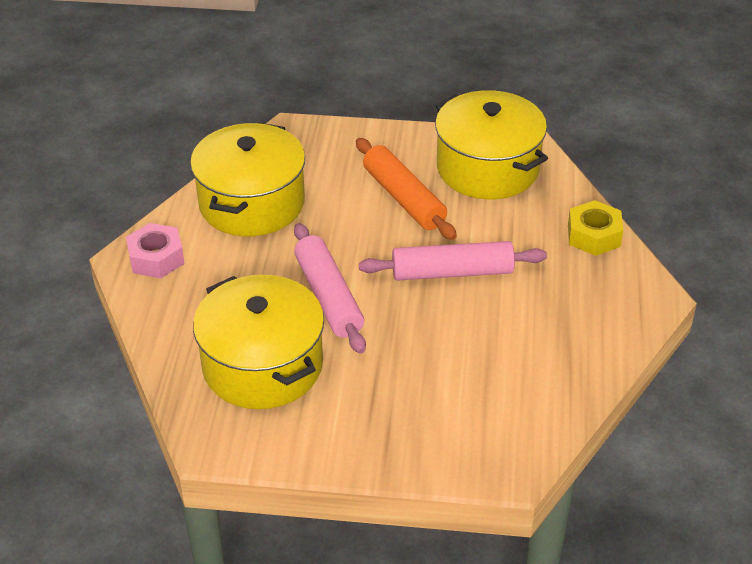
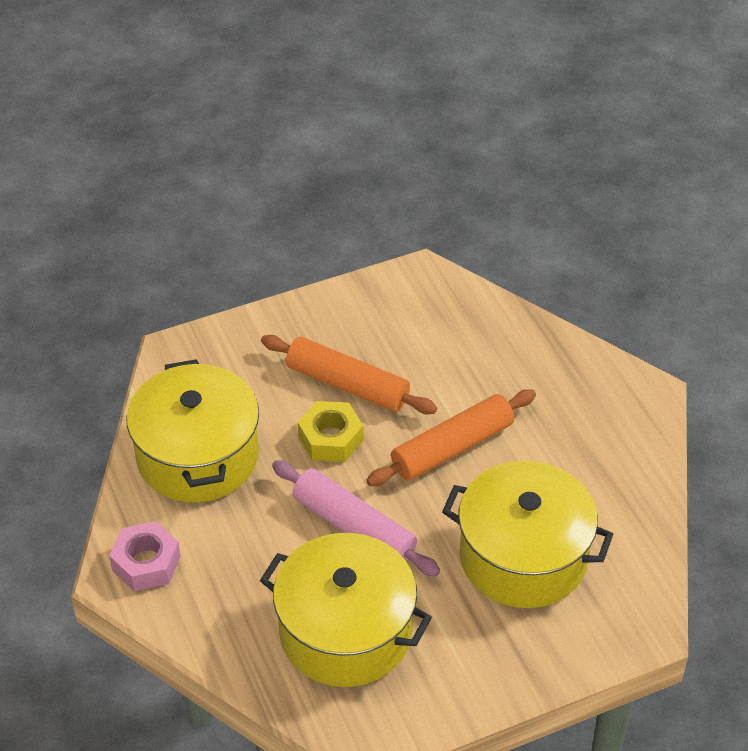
camera: 30 degrees left, 5 degrees up
pink rolling pin [359,241,547,281] -> orange rolling pin [366,389,536,486]
yellow pot [435,90,548,199] -> yellow pot moved to [442,461,613,608]
yellow nut [568,200,623,256] -> yellow nut moved to [298,401,363,462]

